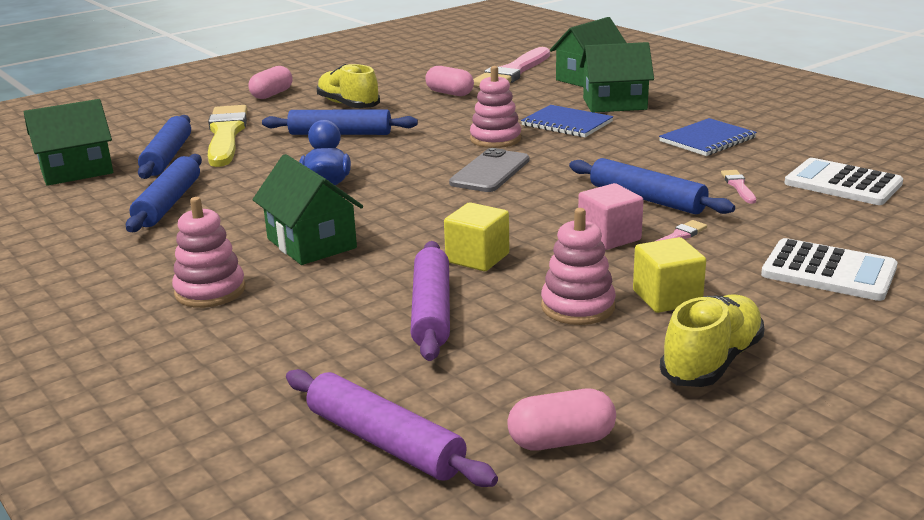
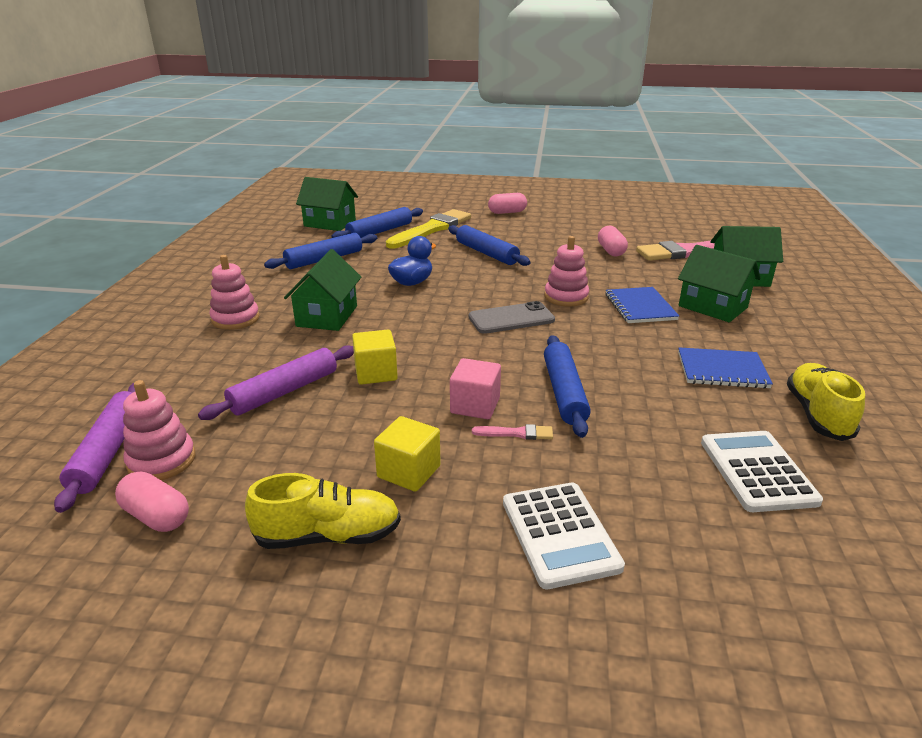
camera: 45 degrees right, 5 degrees up
yellow shoe [317,64,380,108] -> yellow shoe moved to [787,363,865,441]
pink stacking toy [541,208,616,325] -> pink stacking toy moved to [123,380,195,480]
pink brush [721,170,756,204] -> none

